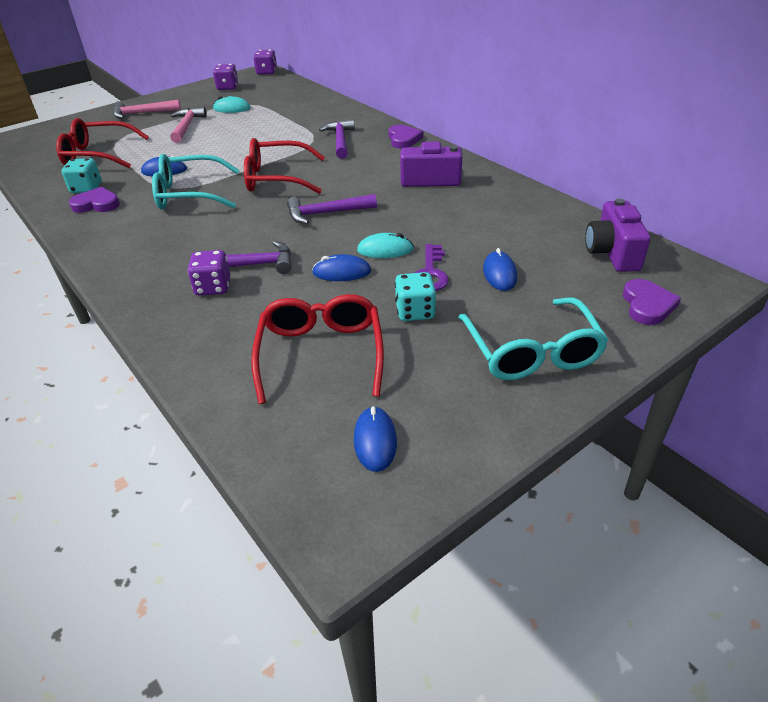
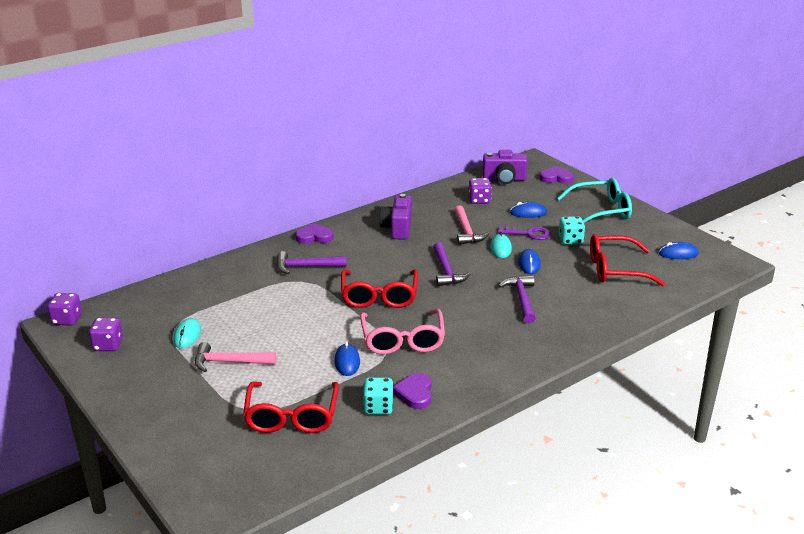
camera: 90 degrees left, 10 degrees down
pink hammer [113,99,181,118] -> pink hammer moved to [454,205,489,245]
turquoise glasses [152,154,240,209] -> pink glasses [360,309,445,355]
purple dice [187,250,230,296] -> purple dice moved to [469,178,492,204]

